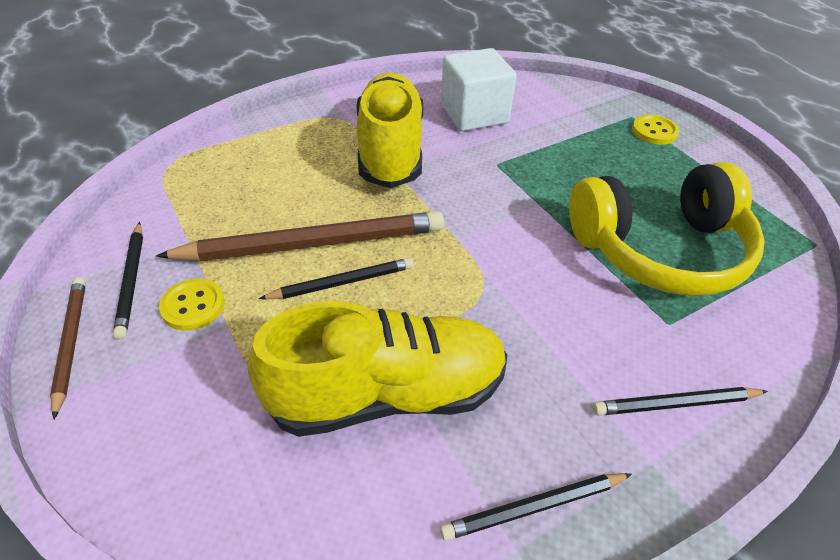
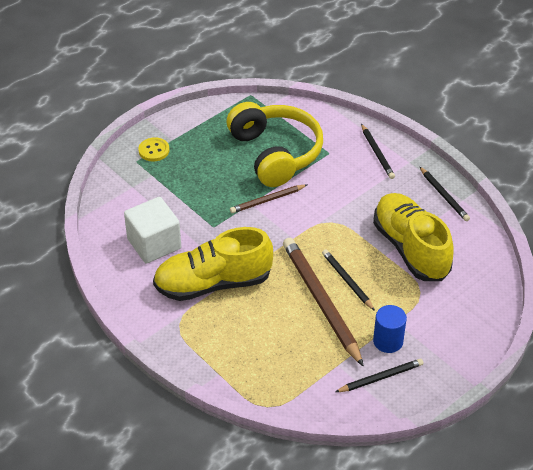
camera: 100 degrees left, 0 degrees up
brown pencil [50,277,86,420] -> brown pencil moved to [230,185,307,213]
yellow button [159,279,225,331] -> blue cylinder [373,305,407,353]

